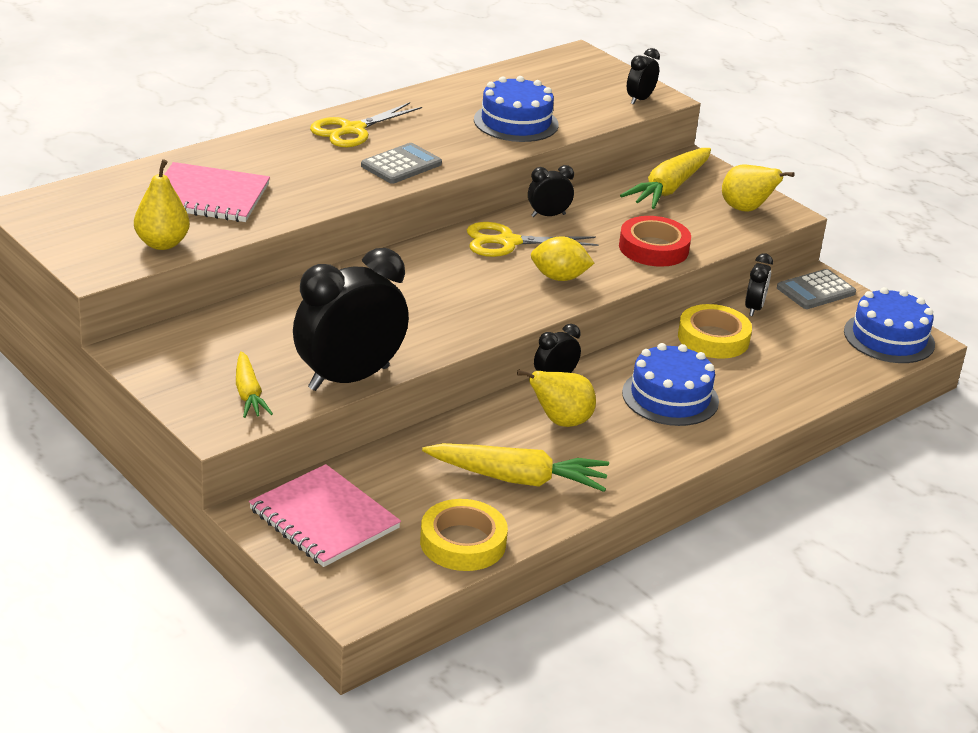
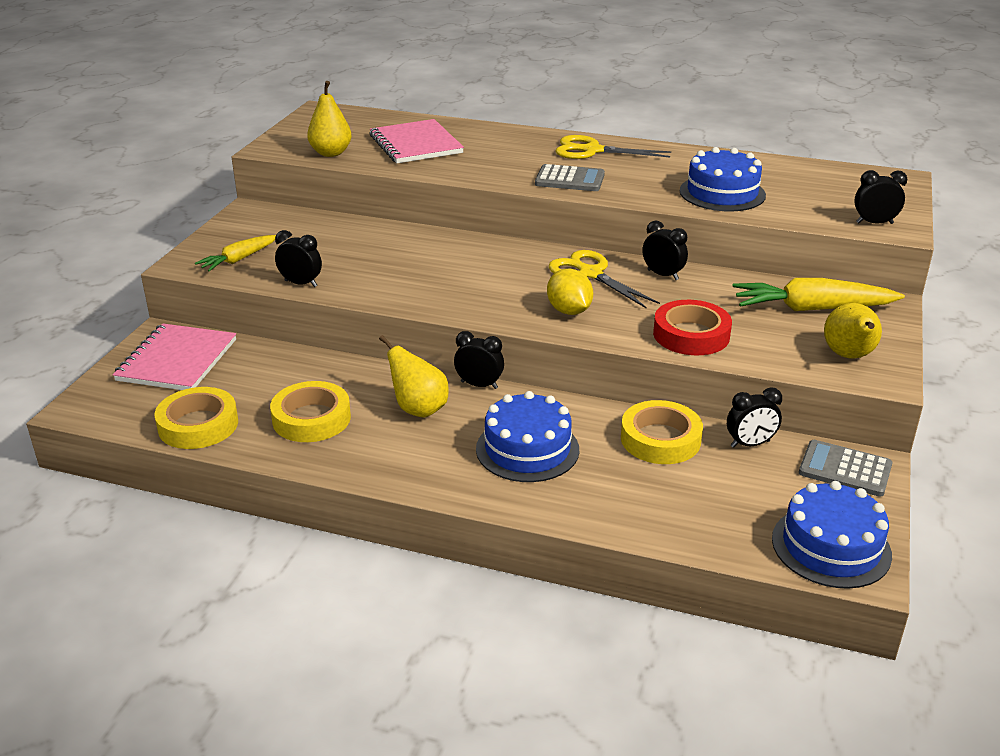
camera: 60 degrees right, 0 degrees up
black clock [293,248,409,391] -> black clock [275,230,322,287], size x0.46
yellow carrot [422,443,609,492] -> yellow tape [270,381,351,442]

